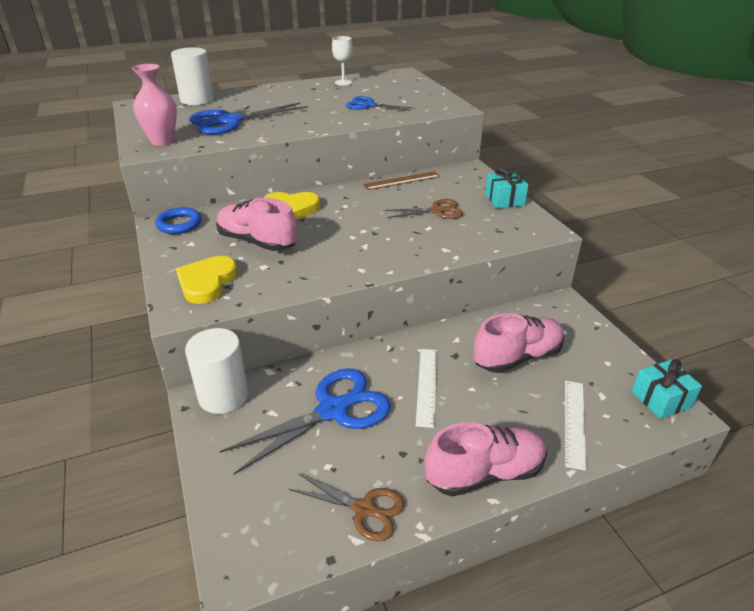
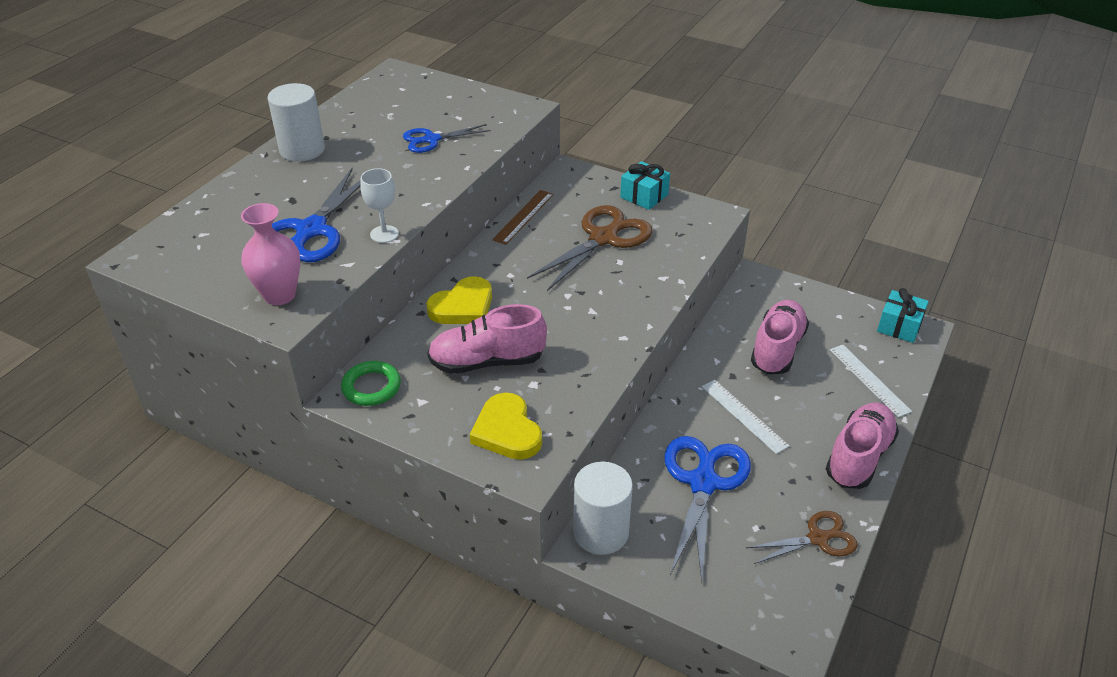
camera: 40 degrees left, 5 degrees up
blue ring [155,207,202,234] -> green ring [341,361,401,406]
white cylinder [171,47,214,105] -> white cylinder moved to [268,83,325,162]
white goblet [332,36,353,86] -> white goblet moved to [360,168,399,243]
brown scissors [385,199,463,219] -> brown scissors [527,205,653,291], size x1.67

